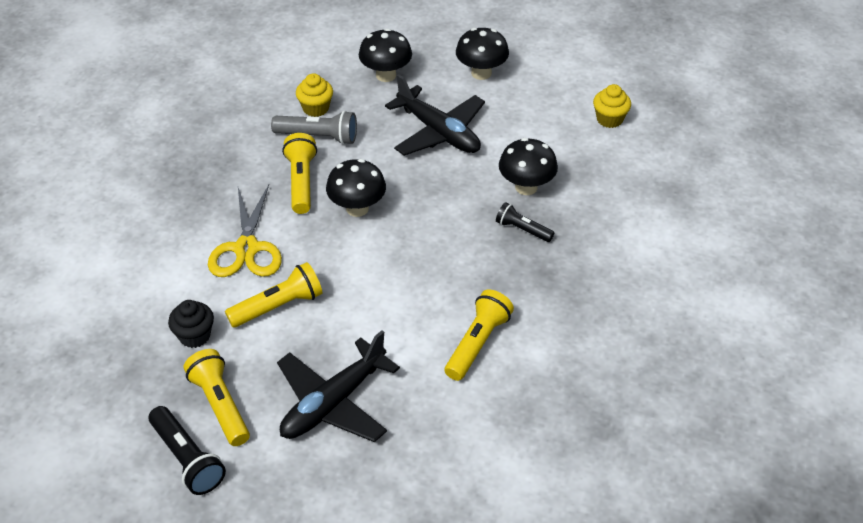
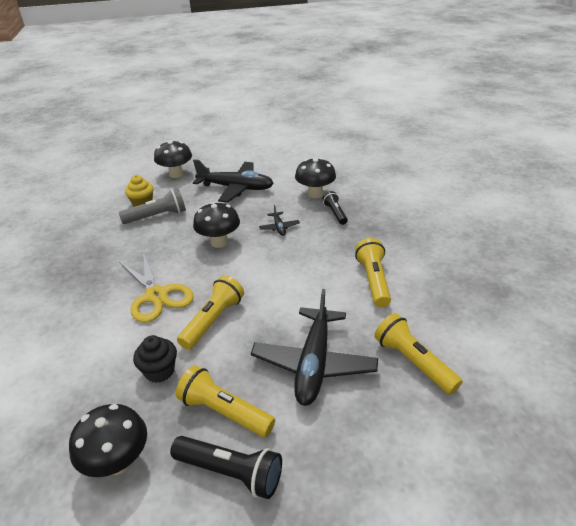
camera: 30 degrees left, 10 degrees down
yellow flashlight [282,133,317,214] -> yellow flashlight moved to [374,313,462,395]
black mushroom [456,28,509,80] -> black mushroom moved to [69,404,147,477]
black flashlight [496,202,554,242] -> black flashlight turned 75 degrees clockwise [323,191,348,225]
yellow cupcake [593,84,631,128] -> none
none -> black plane [259,205,300,236]

